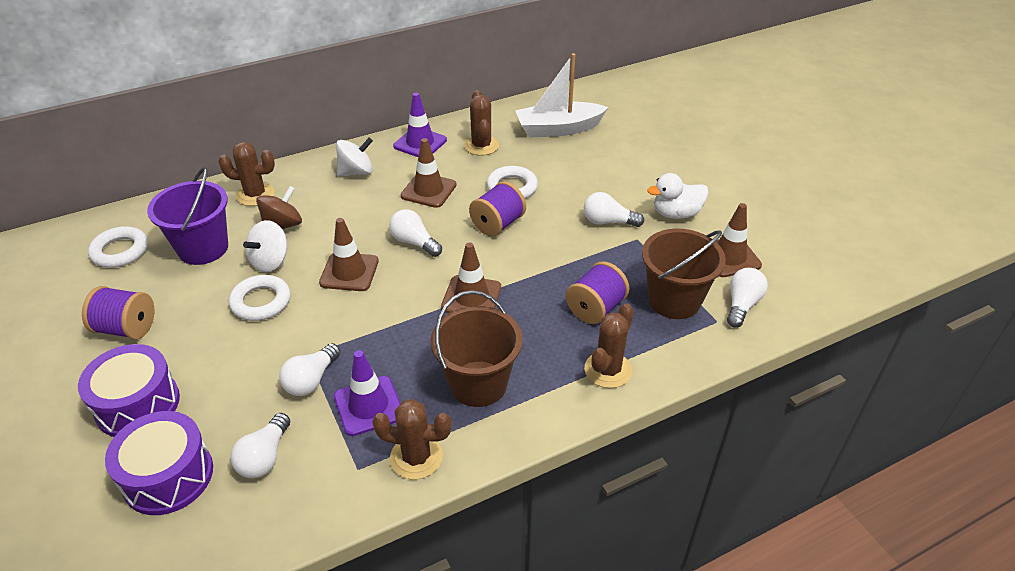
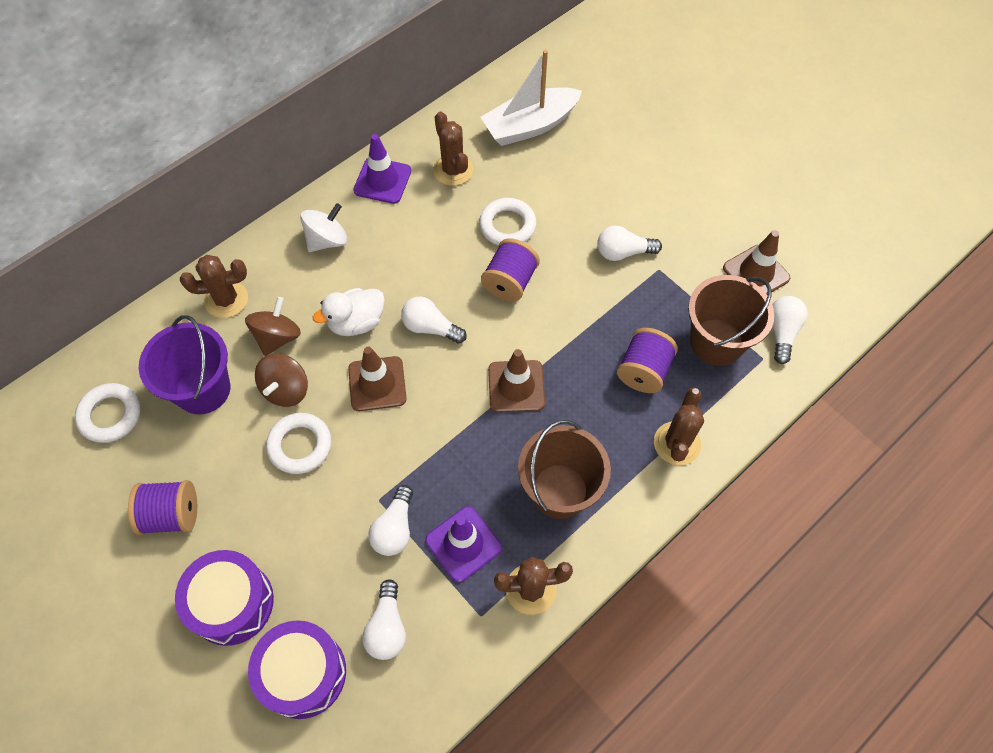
camera: 15 degrees left, 20 degrees up
white spinning top [243,220,287,272] -> brown spinning top [255,354,308,407]
brown traffic cone [401,138,457,208] -> none
white duck [647,173,709,219] -> white duck moved to [313,288,385,336]

